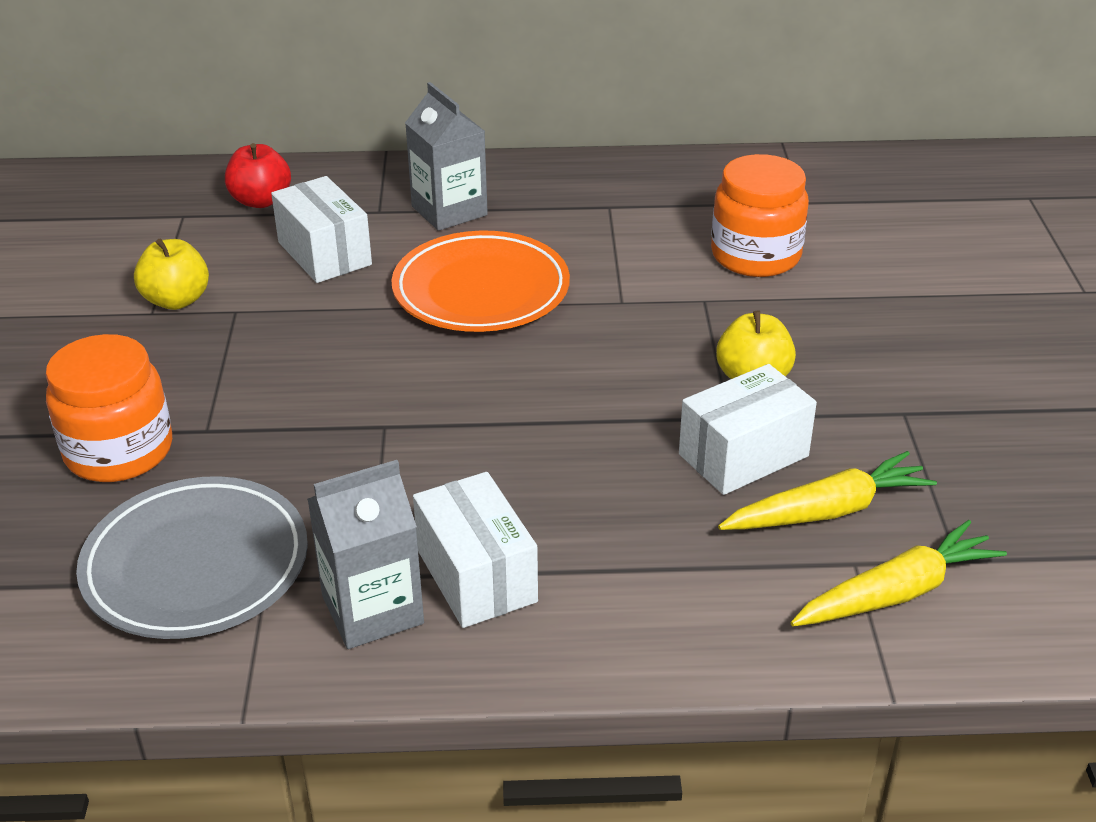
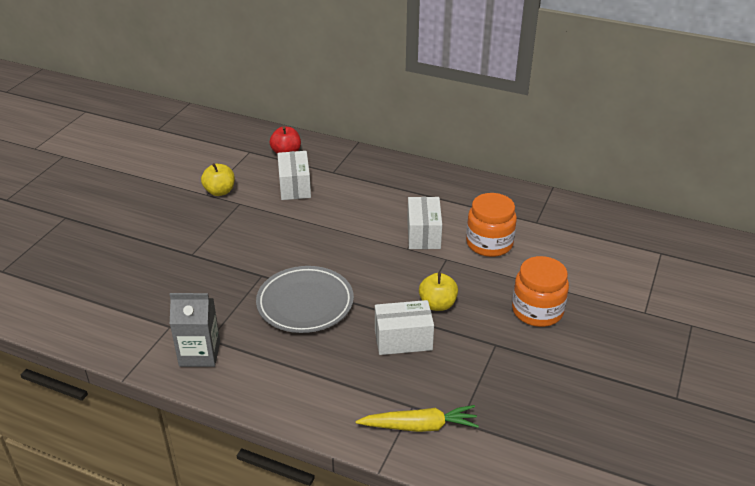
camera: 25 degrees right, 0 degrees up
orange jar [46,334,172,482] -> orange jar moved to [512,256,569,327]
grey plate [76,476,308,639] -> grey plate moved to [256,266,354,333]
orange plate [391,231,570,332] -> none
grey carton [405,82,488,231] -> none
white box [413,472,538,628] -> white box moved to [407,197,442,249]
yellow carrot [718,451,937,530] -> none

